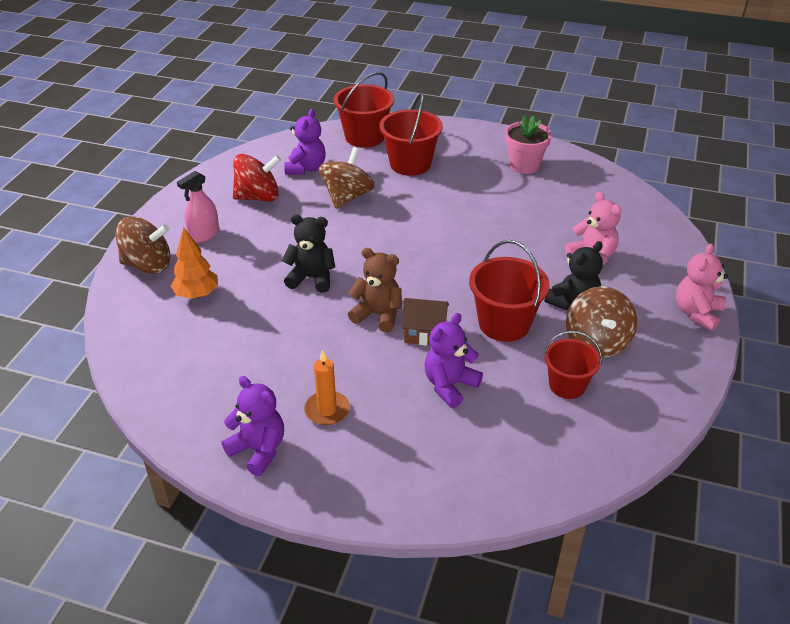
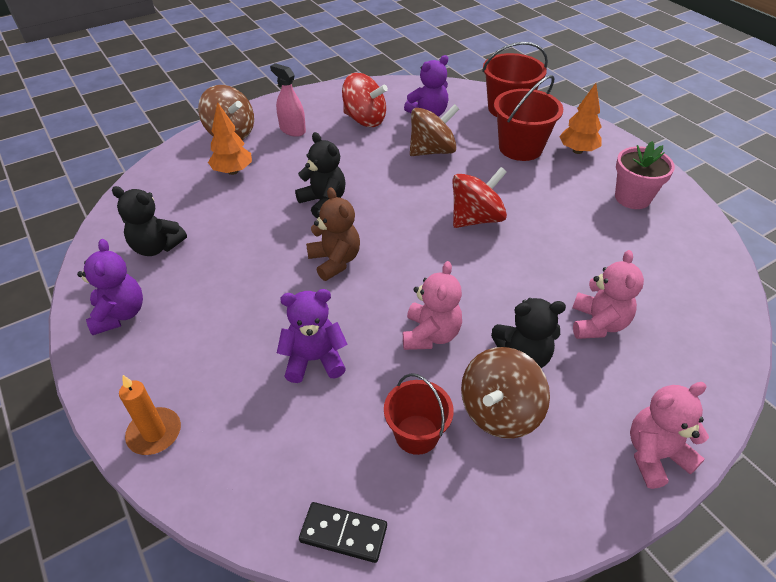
camera: 40 degrees right, 5 degrees up
pink spray bottle [177,171,219,243] -> pink spray bottle turned 45 degrees clockwise [270,63,306,137]
orange candle [304,349,350,425] -> orange candle moved to [119,375,181,455]
brown house [401,298,449,346] -> none
red bucket [469,240,550,342] -> pink teddy bear [403,261,462,350]
none -> black teddy bear [112,186,187,256]
none -> black domino [299,502,387,563]
none -> red spinning top [452,167,507,228]
none -> orange tree [559,83,602,154]

